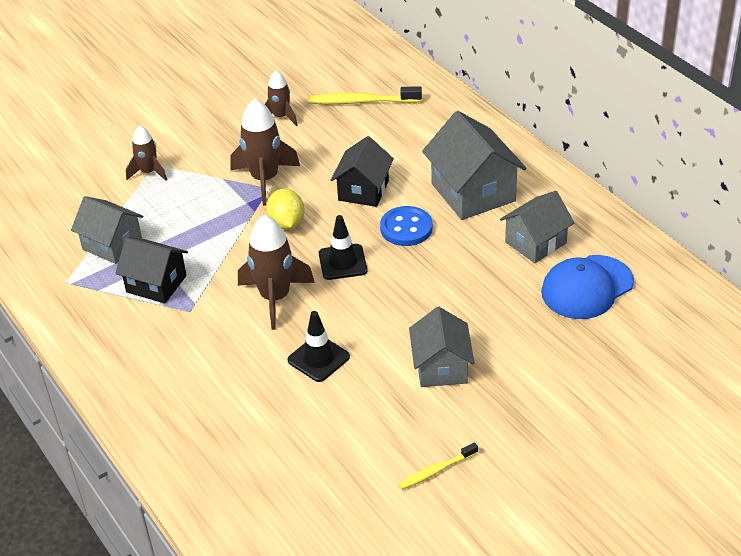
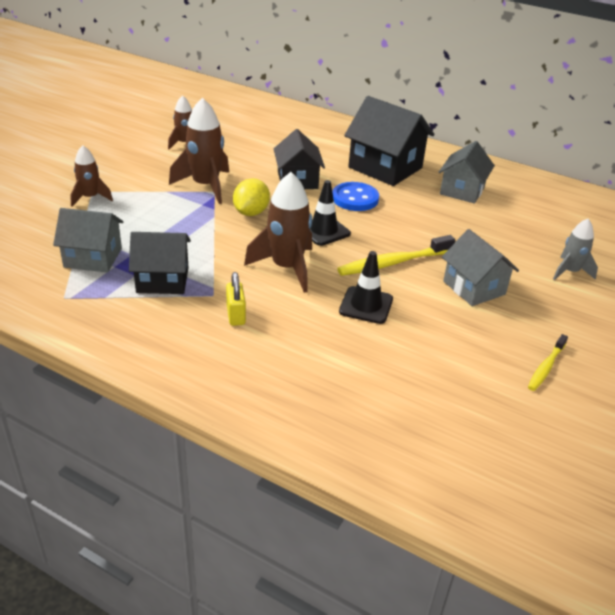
camera: 30 degrees left, 5 degrees down
yellow lemon [266,189,305,230] -> yellow lemon turned 60 degrees clockwise [233,178,270,216]
yellow toothbrush [308,86,422,104] -> yellow toothbrush moved to [337,235,456,276]
grey house [422,111,527,220] -> black house [344,96,434,186]
blue cap [541,255,634,319] -> none
none -> yellow padlock [226,272,246,326]
none -> grey rocket [553,219,598,280]

